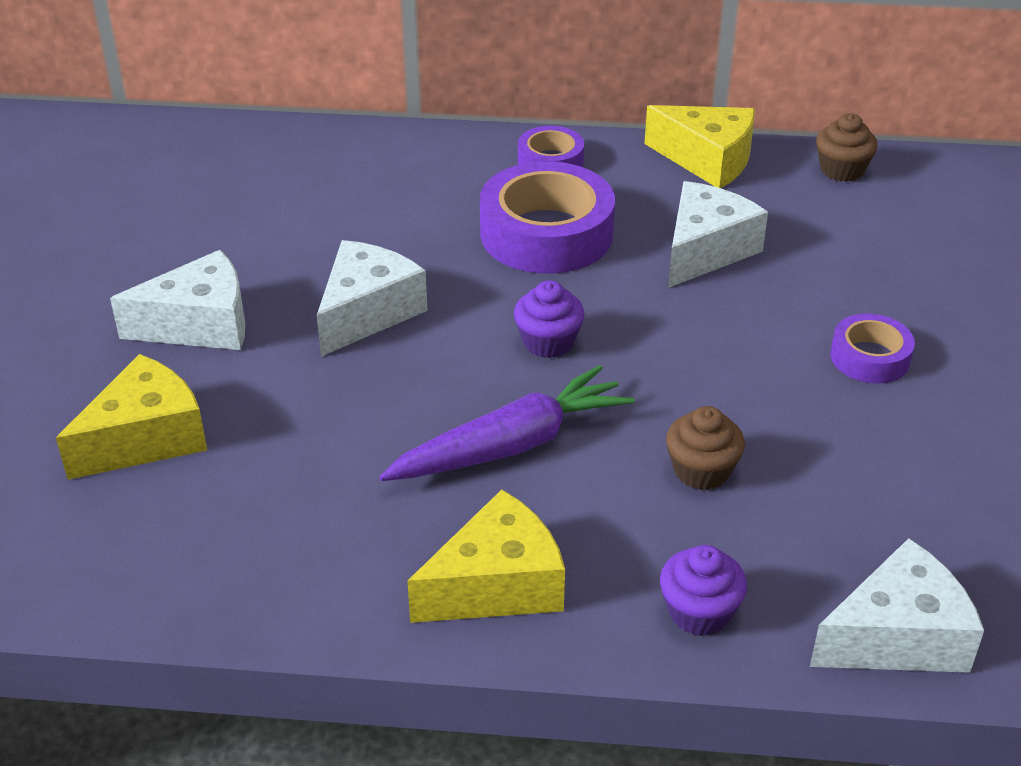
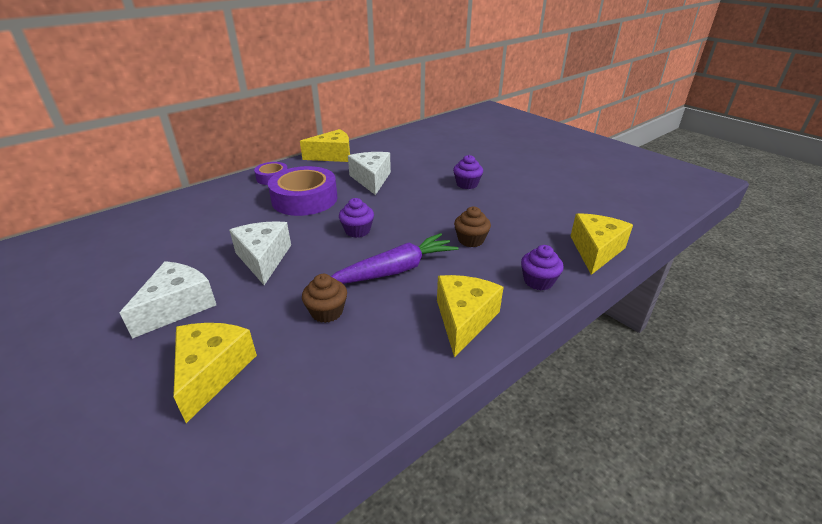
camera: 45 degrees left, 5 degrees down
purple carrot [379,365,635,481] -> purple carrot turned 45 degrees clockwise [331,233,458,284]
white cheese [810,538,984,673] -> yellow cheese [570,213,633,275]
brown cupcake [816,113,878,182] -> brown cupcake moved to [302,274,347,323]
purple tape [830,313,915,384] -> purple cupcake [453,155,483,189]

